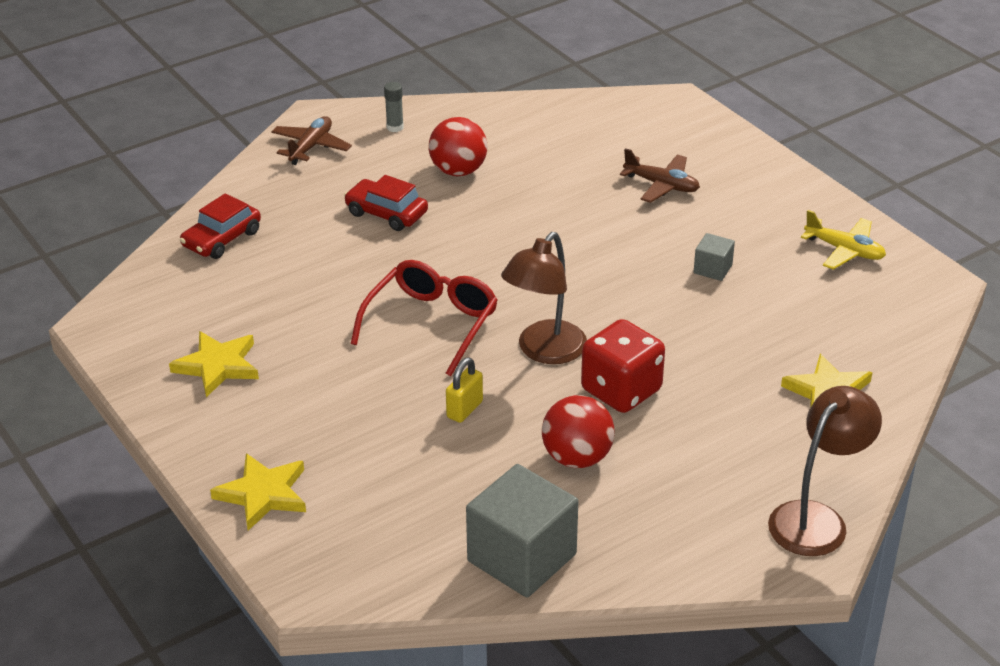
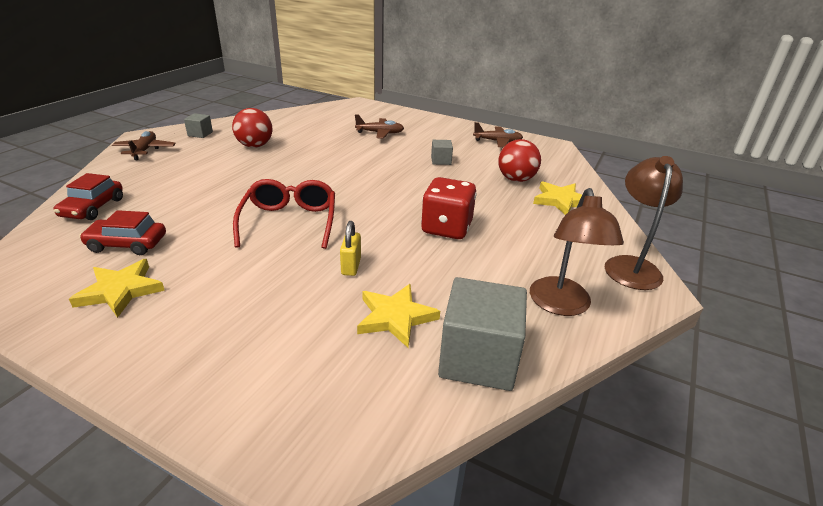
camera: 30 degrees left, 5 degrees down
yellow star [210,453,306,531] -> yellow star moved to [357,284,440,348]
red car [344,175,428,231] -> red car moved to [79,210,166,255]
grey glue stick [384,82,404,132] -> grey cube [184,113,213,138]
brown lamp [501,232,587,364] -> brown lamp moved to [530,188,624,316]
red ball [542,395,614,468] -> red ball moved to [498,139,541,182]
yellow plane [801,210,886,270] -> brown plane [473,122,523,147]

